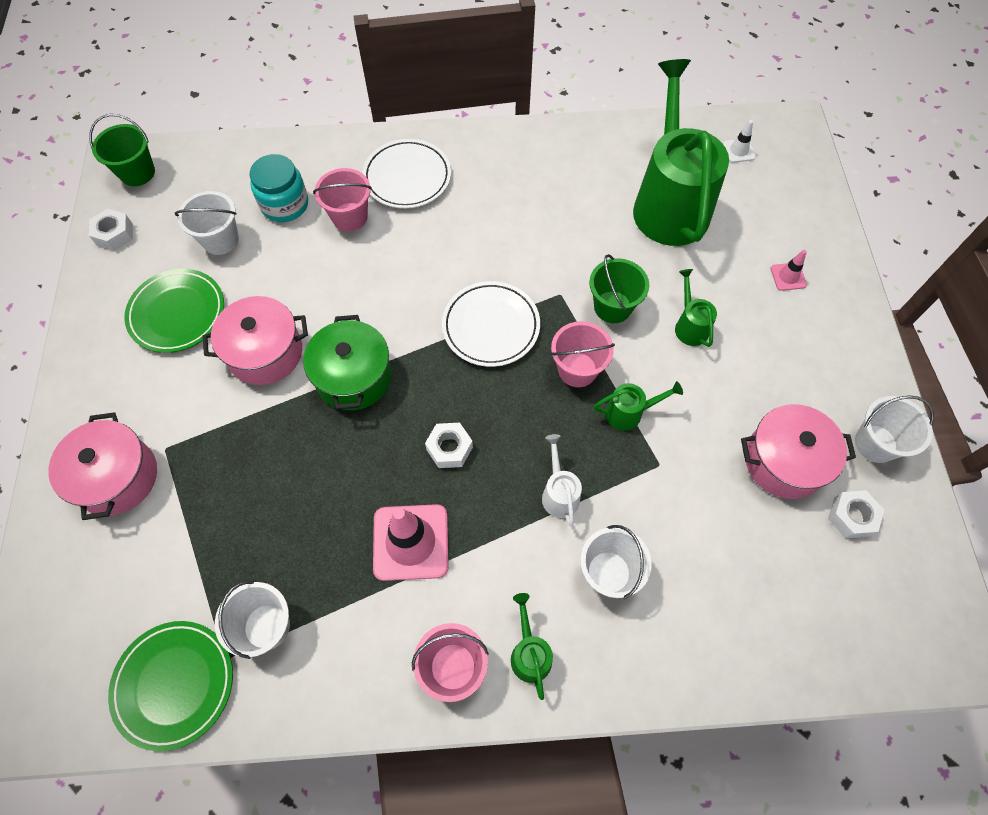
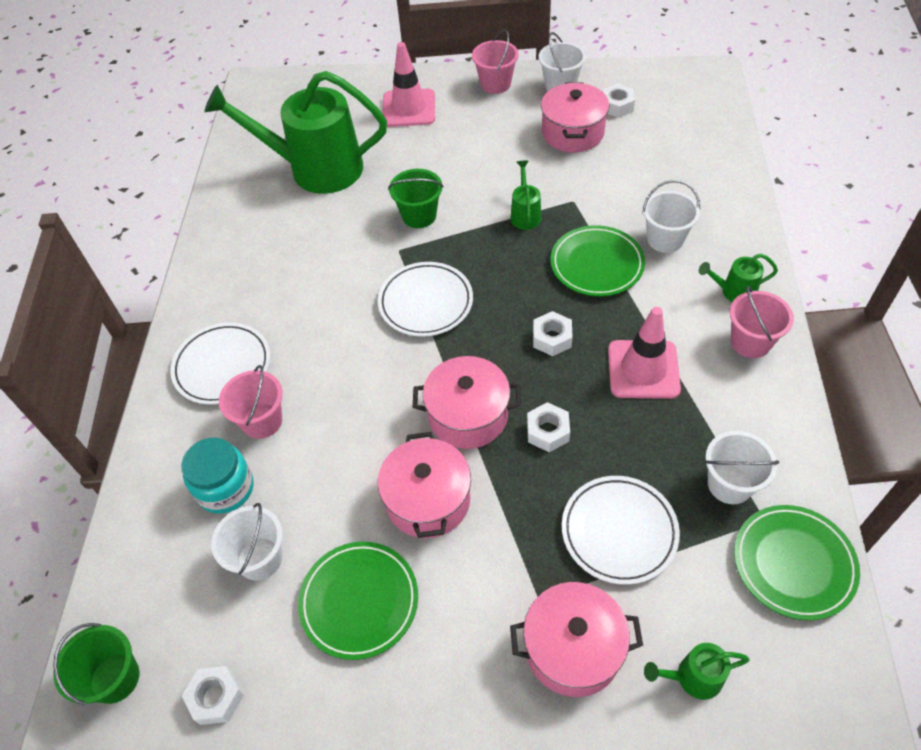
camera: 80 degrees left, 10 degrees down
green pot [303,315,392,410] -> pink pot [413,356,521,449]
white watering can [542,434,582,526] -> green plate [551,225,645,296]
pink bucket [551,321,615,387] -> pink bucket moved to [472,30,519,94]
green watering can [675,269,717,347] -> green watering can moved to [644,643,750,700]
white traffic cone [723,120,756,163] -> none
pink traffic cone [770,250,807,291] -> pink traffic cone [382,42,435,127], size x2.08
none -> white nut [527,402,570,452]
none -> white plate [562,476,680,585]

